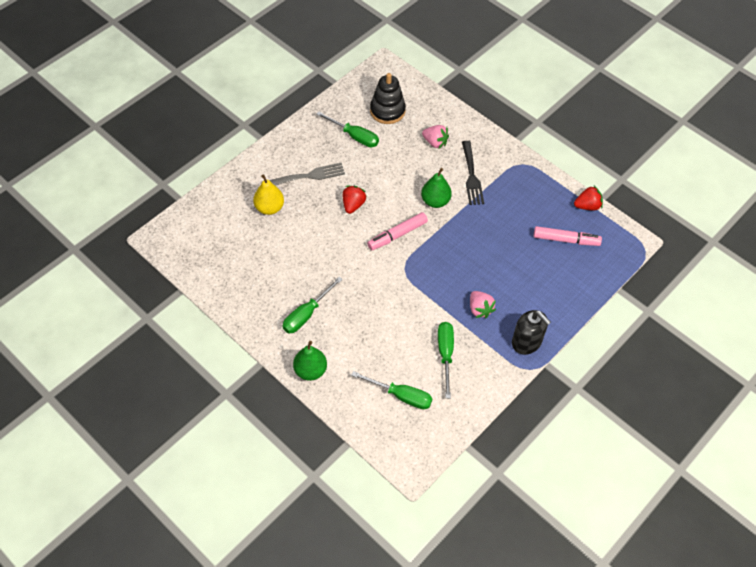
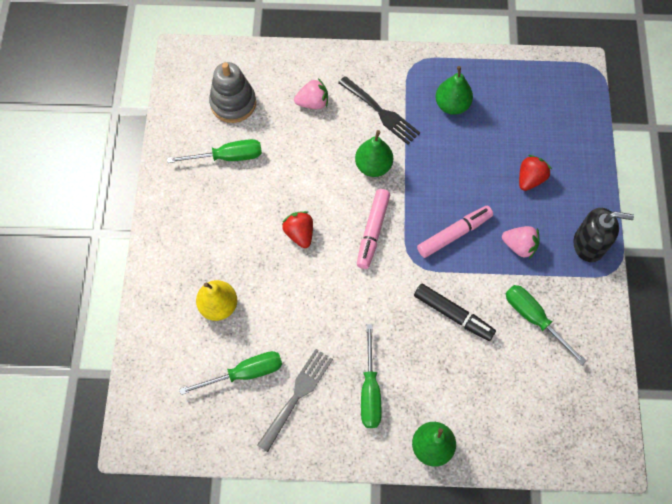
camera: 40 degrees left, 10 degrees up
grey fork [269,163,345,186] -> grey fork moved to [257,349,333,452]
green screwdriver [351,371,432,409] -> green screwdriver moved to [179,351,282,395]
black stacking toy [370,73,406,124] -> grey stacking toy [209,62,256,123]
pink marker [534,226,602,246] -> pink marker moved to [417,206,493,258]
red strawberry [574,186,603,211] -> red strawberry moved to [519,155,552,191]
none -> black marker [414,283,496,341]
none -> green pear [435,66,473,115]

